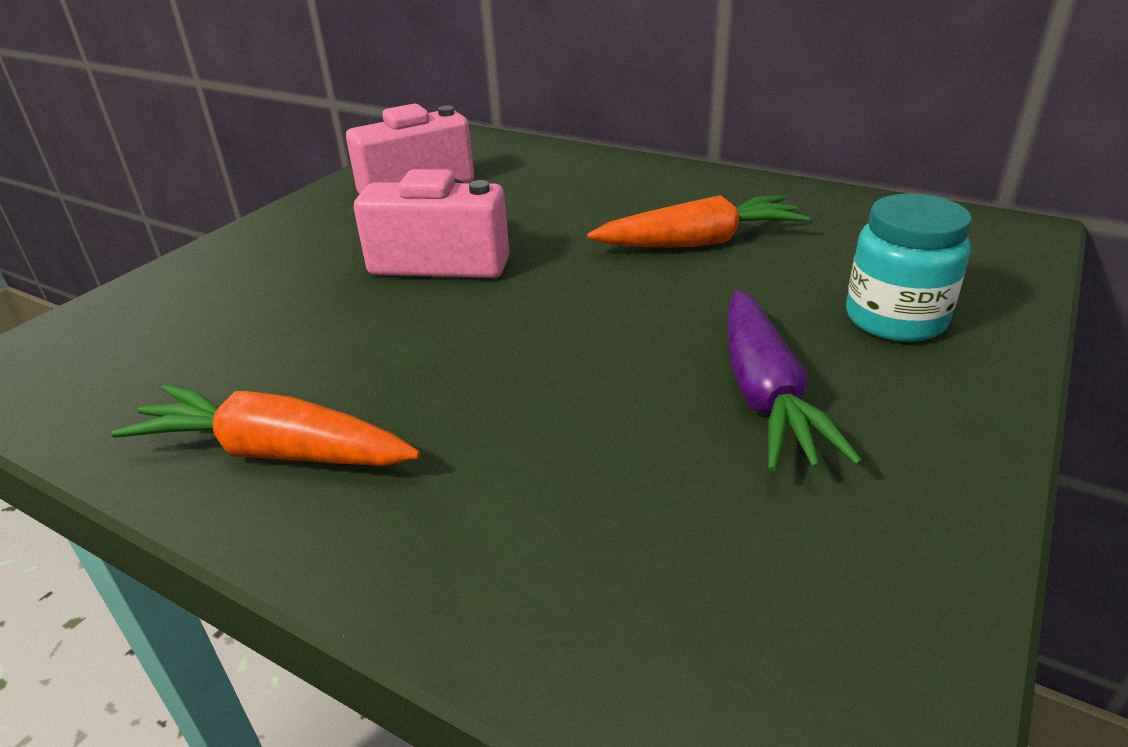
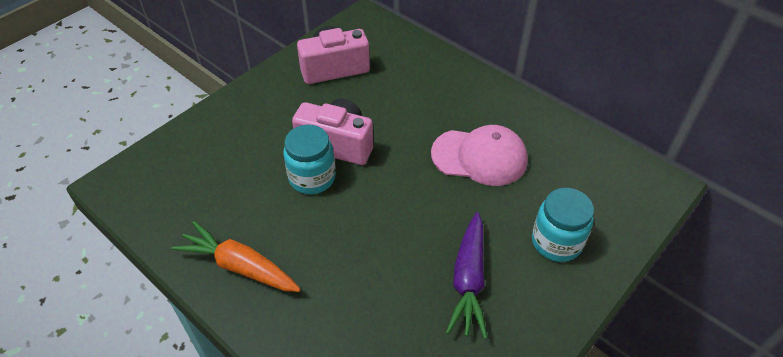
camera: 10 degrees right, 15 degrees up
orange carrot [587,195,810,247] -> pink cap [431,125,528,186]
none -> turquoise jar [283,124,336,194]

